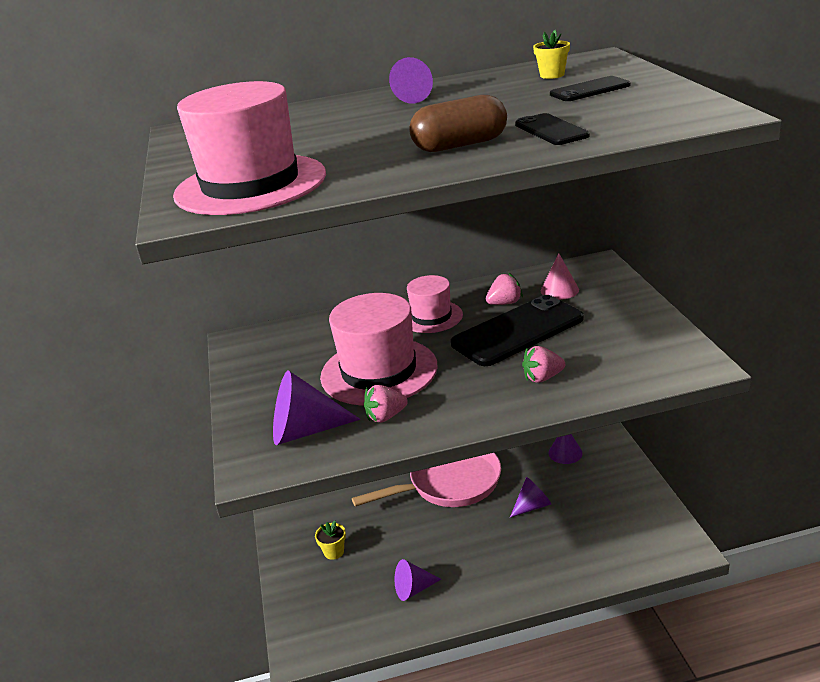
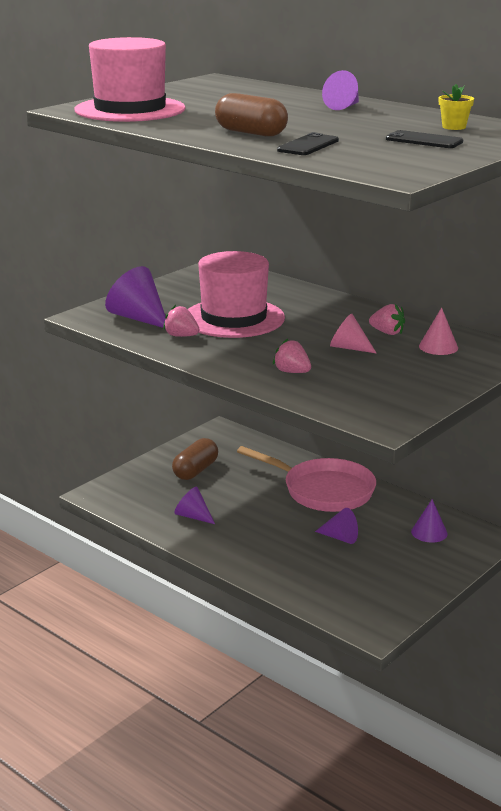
camera: 50 degrees right, 5 degrees down
yellow flower pot [315,521,346,560] -> brown capsule [172,438,218,480]
pink hat [407,275,463,333] -> none
black phone [451,295,584,366] -> pink cone [330,314,376,353]

